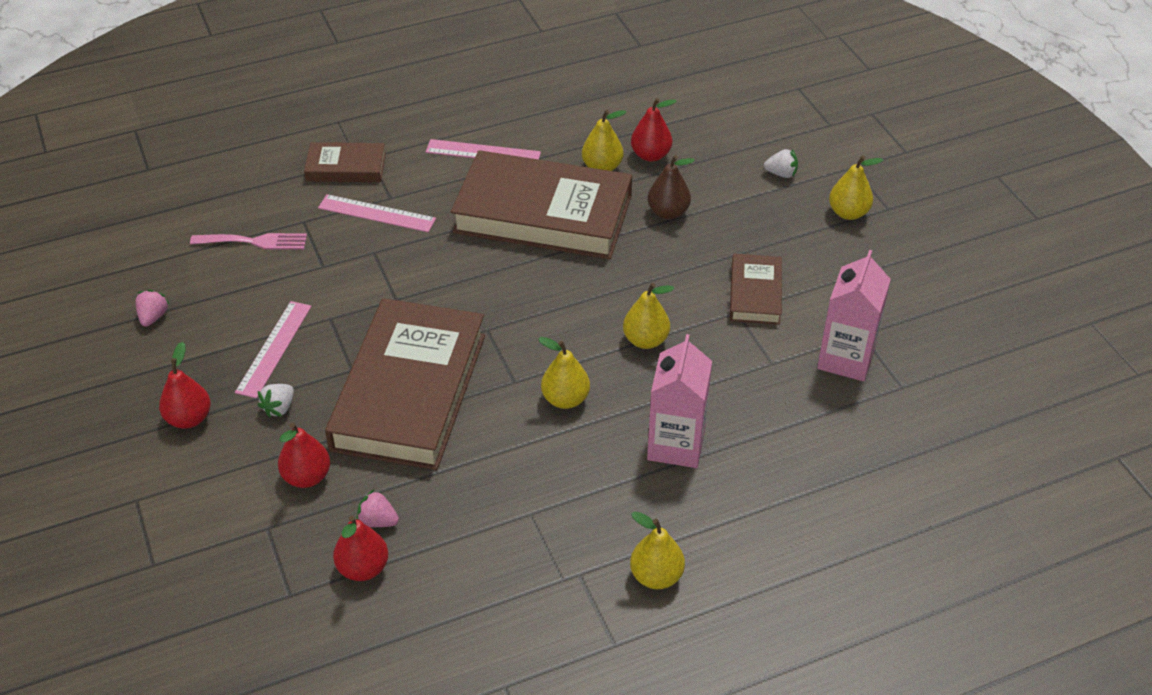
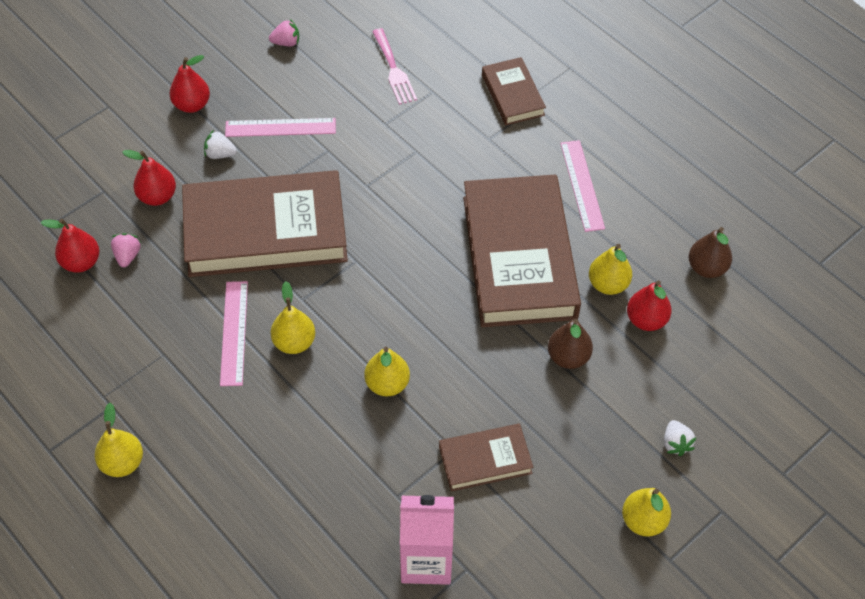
camera: 70 degrees right, 10 degrees up
pink ruler [318,194,436,232] -> pink ruler moved to [220,281,248,386]
pink carton [647,334,712,468] -> none
none -> brown pear [689,227,732,278]

